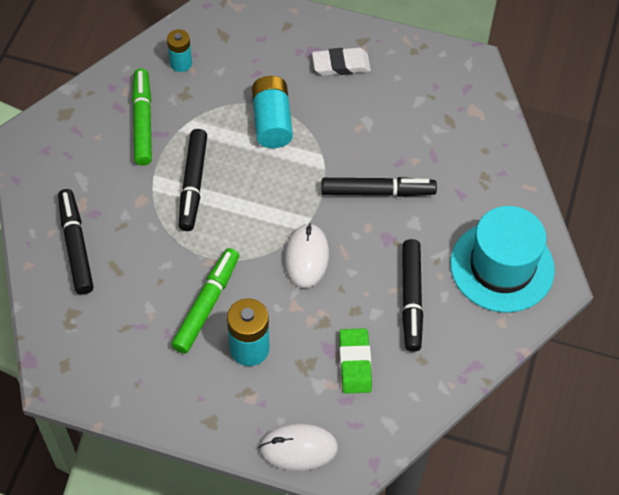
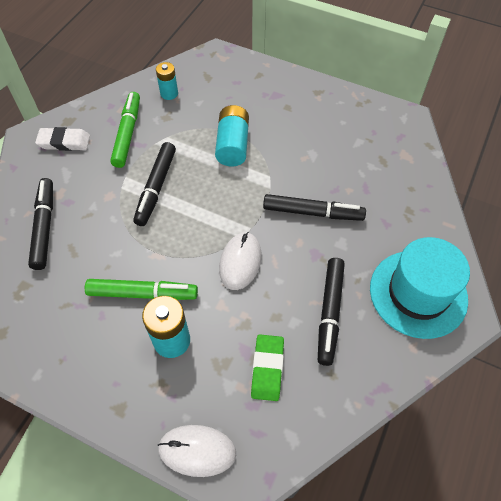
camera: 10 degrees right, 0 degrees up
green marker [172,248,239,354] -> green marker turned 60 degrees clockwise [85,279,198,300]
white eraser [312,48,371,76] -> white eraser moved to [35,127,90,151]

